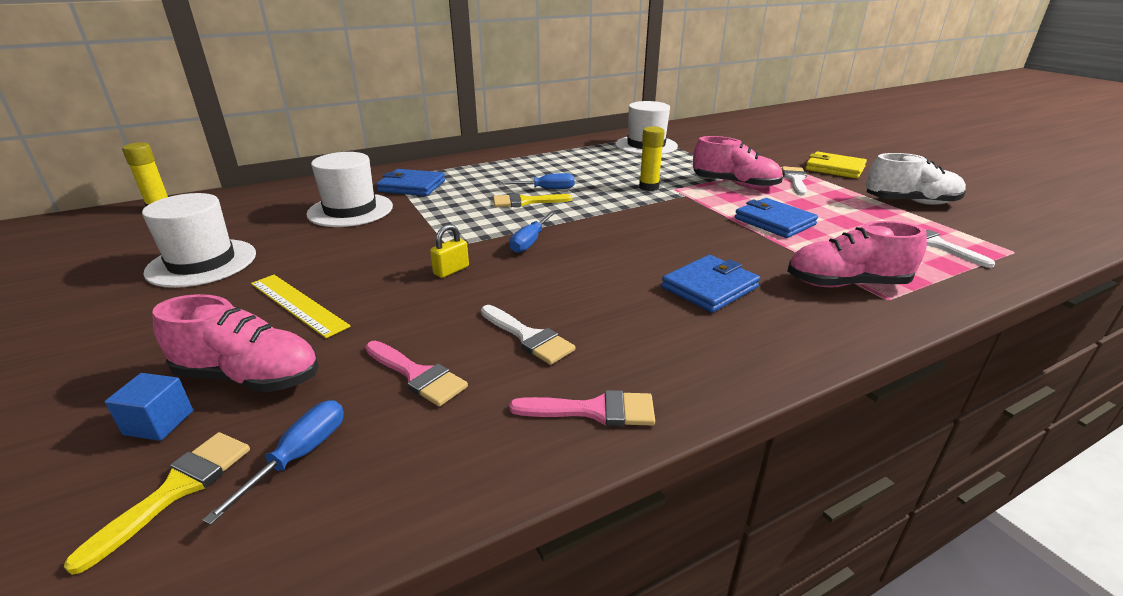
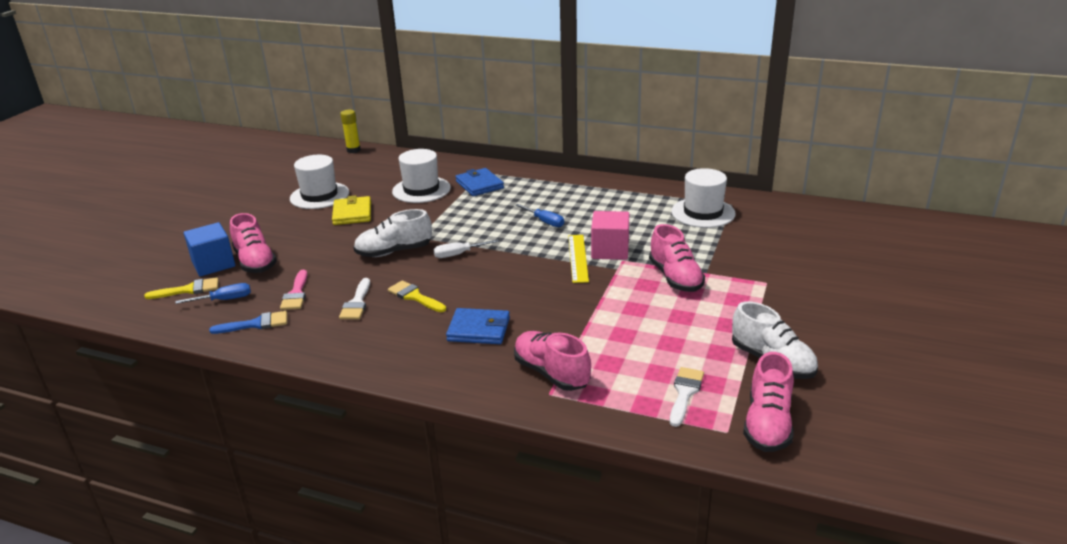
camera: 50 degrees right, 0 degrees up
blue cube [105,373,193,441] -> blue cube [184,222,235,276], size x1.77
yellow ruler [251,275,351,338] -> yellow ruler moved to [568,235,589,283]
yellow padlock [430,224,469,278] -> white shoe [354,209,432,257]
yellow brush [493,193,572,207] -> yellow brush moved to [388,280,446,312]
pink brush [509,390,655,426] -> none
blue screwdriver [510,211,556,253] -> white screwdriver [434,239,499,258]
yellow glue stick [639,127,665,191] -> pink cube [591,211,629,260]
blue wallet [735,198,818,238] -> none
white brush [782,167,807,196] -> none
yellow wallet [805,152,867,179] -> yellow wallet moved to [332,195,371,225]
none -> blue brush [209,311,287,334]
none -> pink shoe [743,352,794,452]

